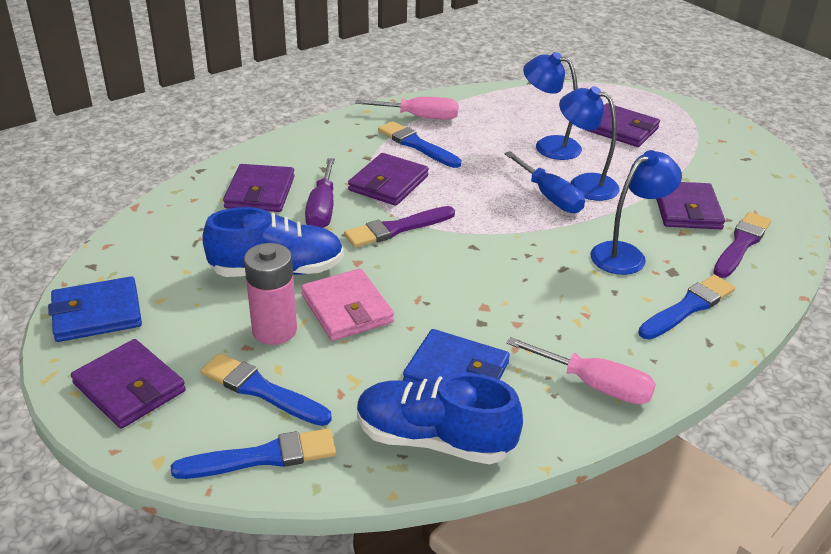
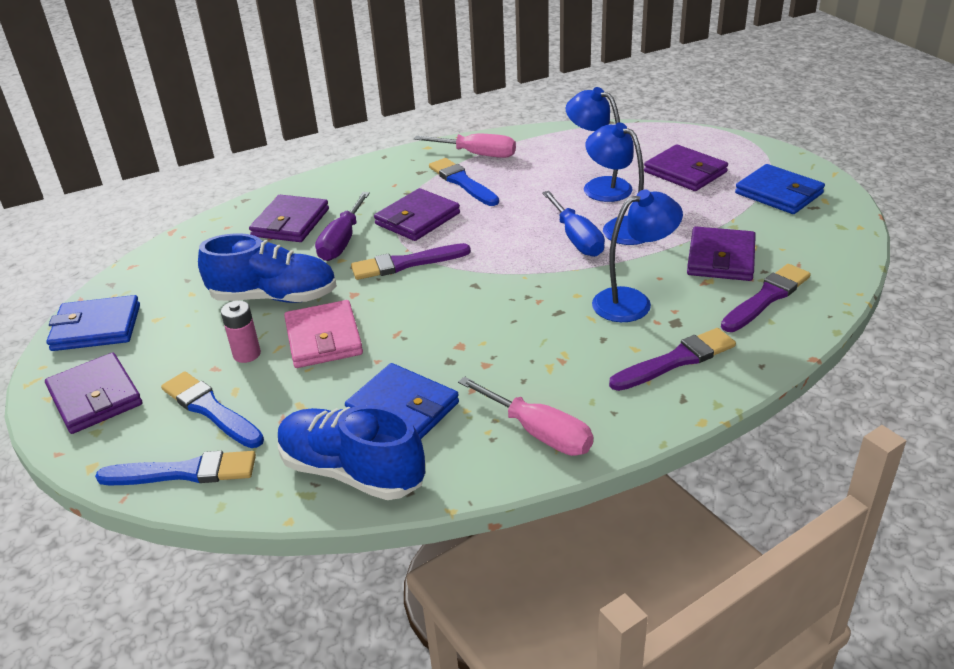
camera: 15 degrees right, 0 degrees up
pink battery [244,243,297,345] -> pink battery [221,301,261,363], size x0.63
blue brush [638,275,735,340] -> purple brush [609,328,736,391]
none -> blue wallet [735,164,825,214]

